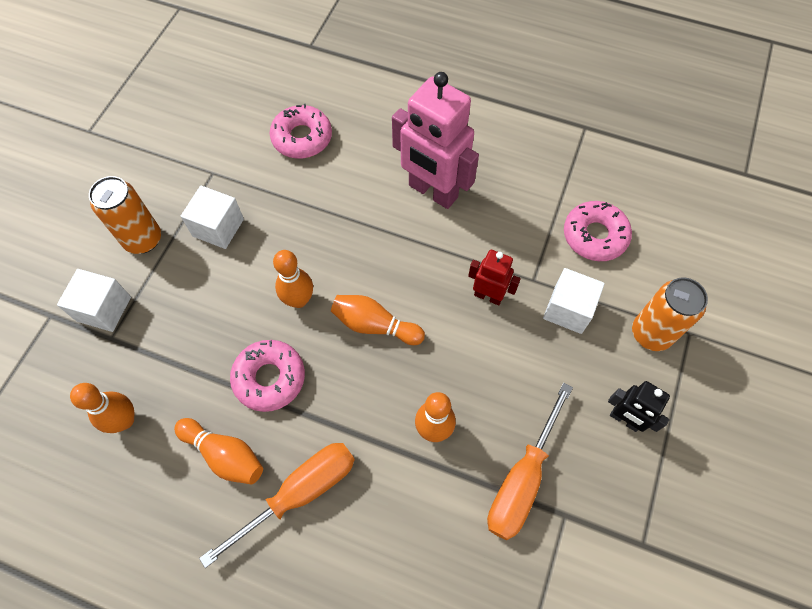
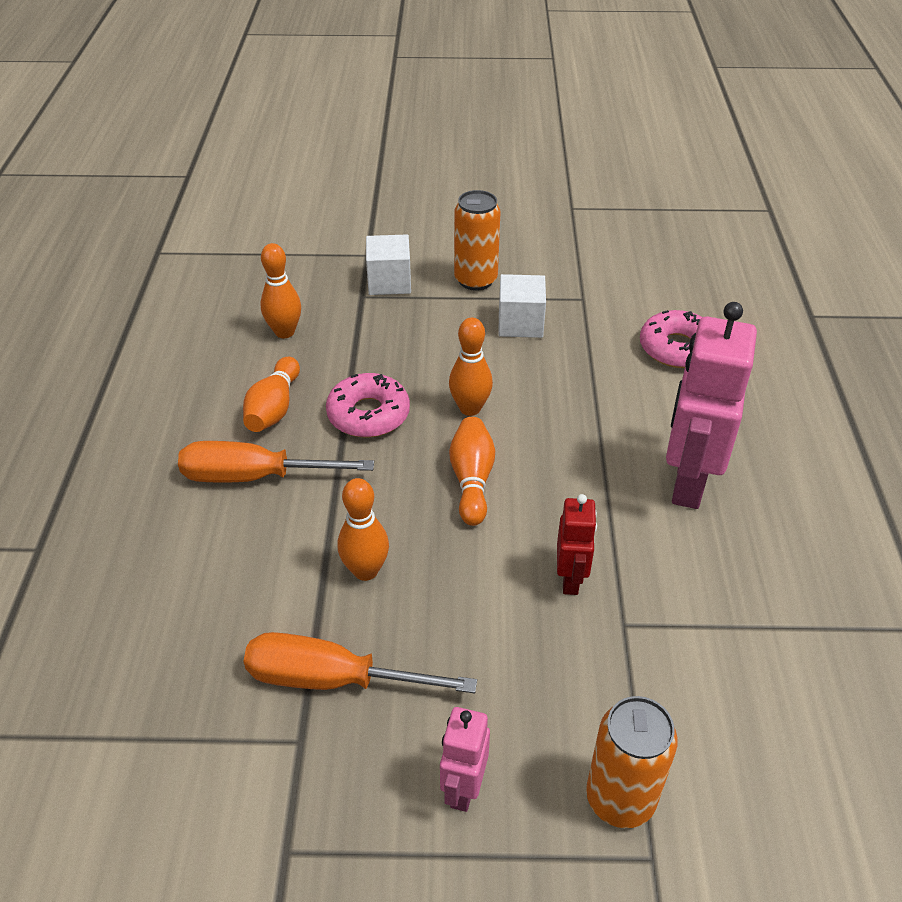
camera: 70 degrees right, 20 degrees down
orange screwdriver [199,443,355,568] -> orange screwdriver turned 150 degrees clockwise [178,441,374,483]
white cube [543,268,605,334] -> none
pink donut [564,201,632,261] -> none
black robot [608,381,670,432] -> pink robot [440,707,490,812]

